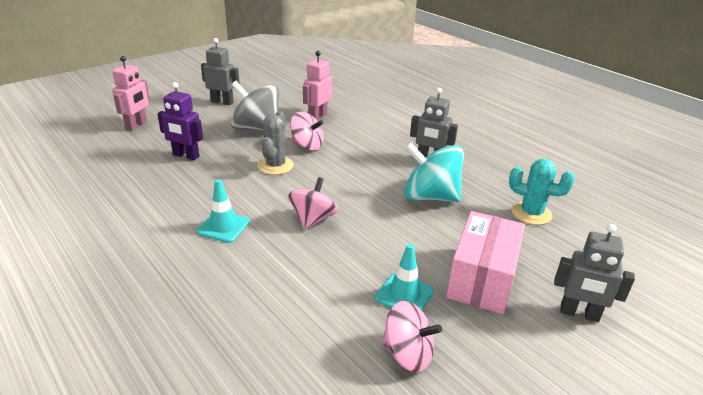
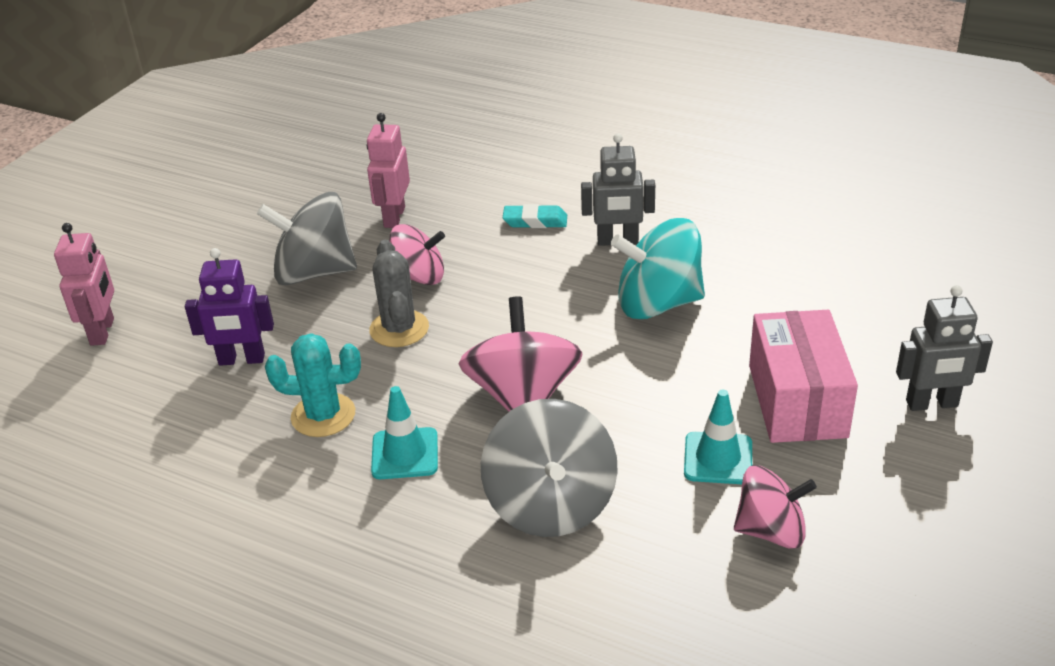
camera: 20 degrees left, 5 degrees up
grey robot [201,38,240,105] -> none
pink spinning top [288,177,338,230] -> pink spinning top [459,296,582,412], size x1.52
turquoise cactus [509,159,575,225] -> turquoise cactus moved to [265,333,361,437]
none -> grey spinning top [481,399,618,537]
none -> turquoise eraser [503,204,567,228]

